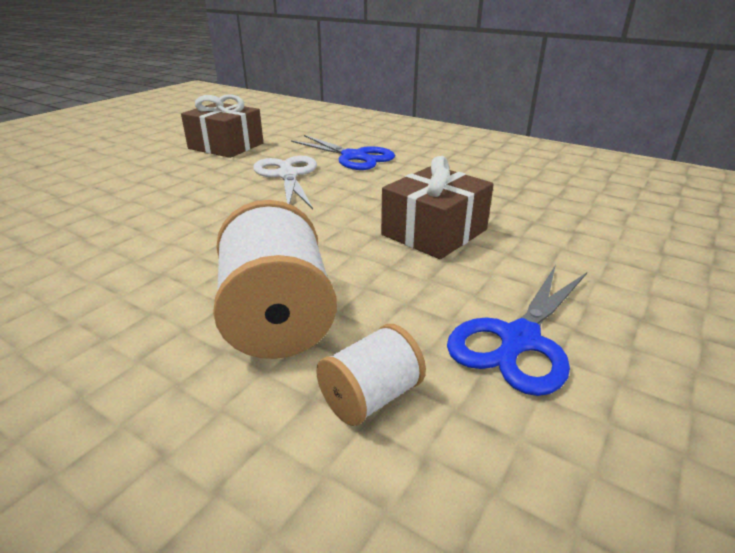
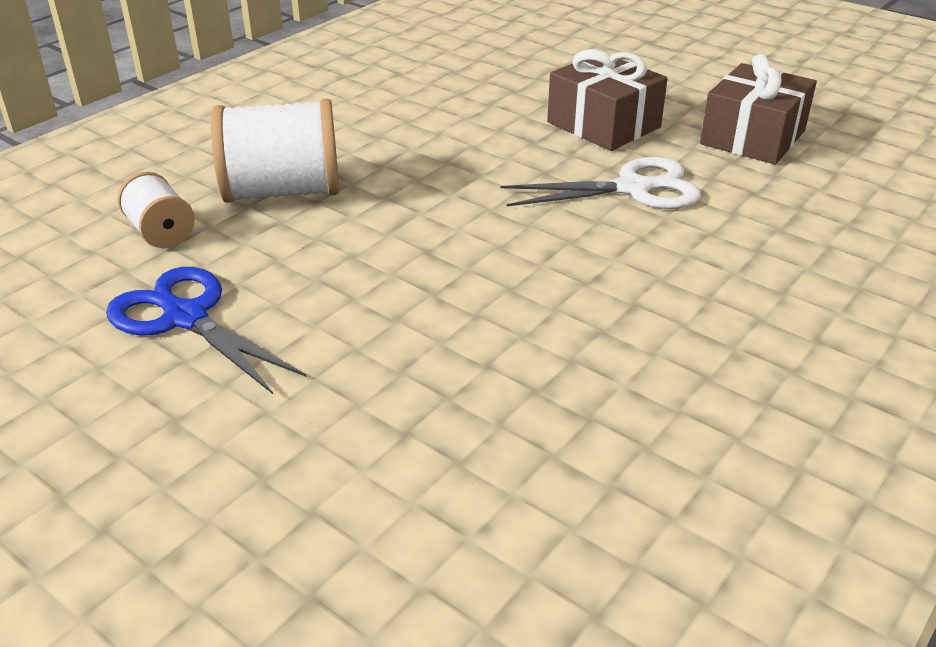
camera: 95 degrees right, 5 degrees up
blue scissors [291,135,395,170] -> none
brown gift [381,156,494,259] -> brown gift moved to [547,49,668,151]

